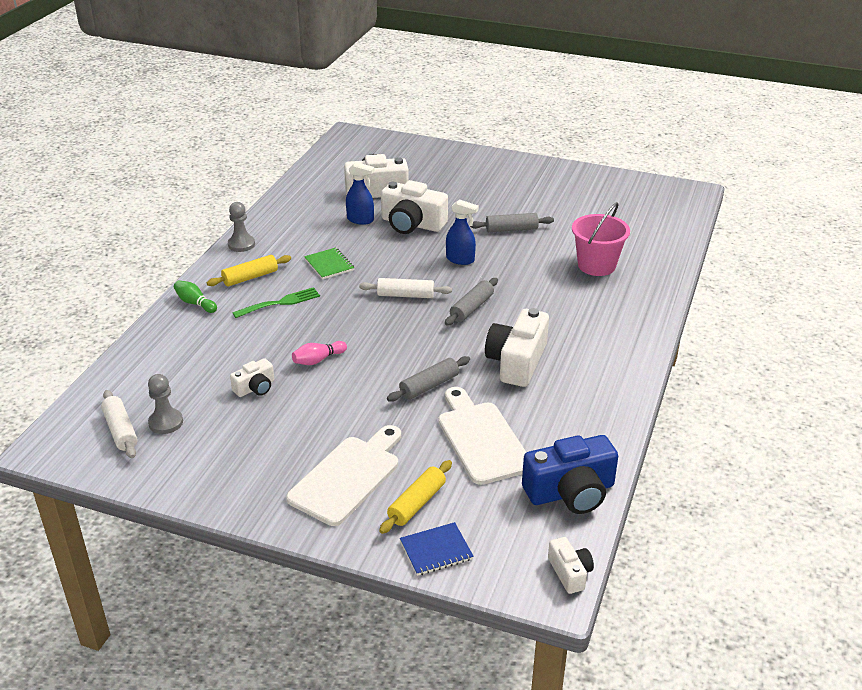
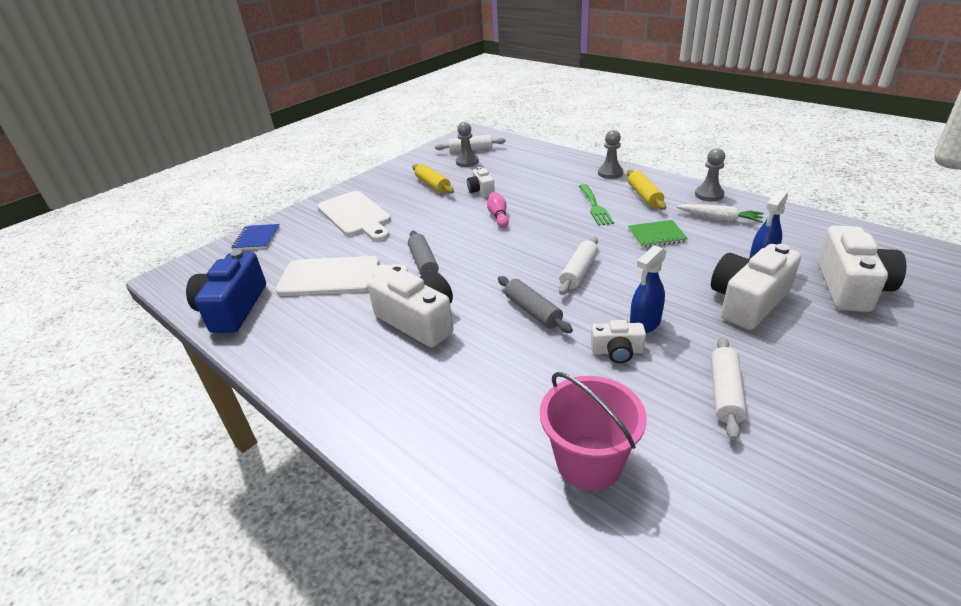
camera: 115 degrees right, 0 degrees up
green bowling pin [174,280,217,313] -> grey pawn [598,130,623,179]
yellow rolling pin [379,460,452,534] -> yellow rolling pin moved to [412,164,454,194]
grey rolling pin [470,213,554,232] -> white rolling pin [711,337,747,440]
white camera [548,537,594,594] -> white camera moved to [591,320,646,363]
none -> white carrot [676,204,764,223]

